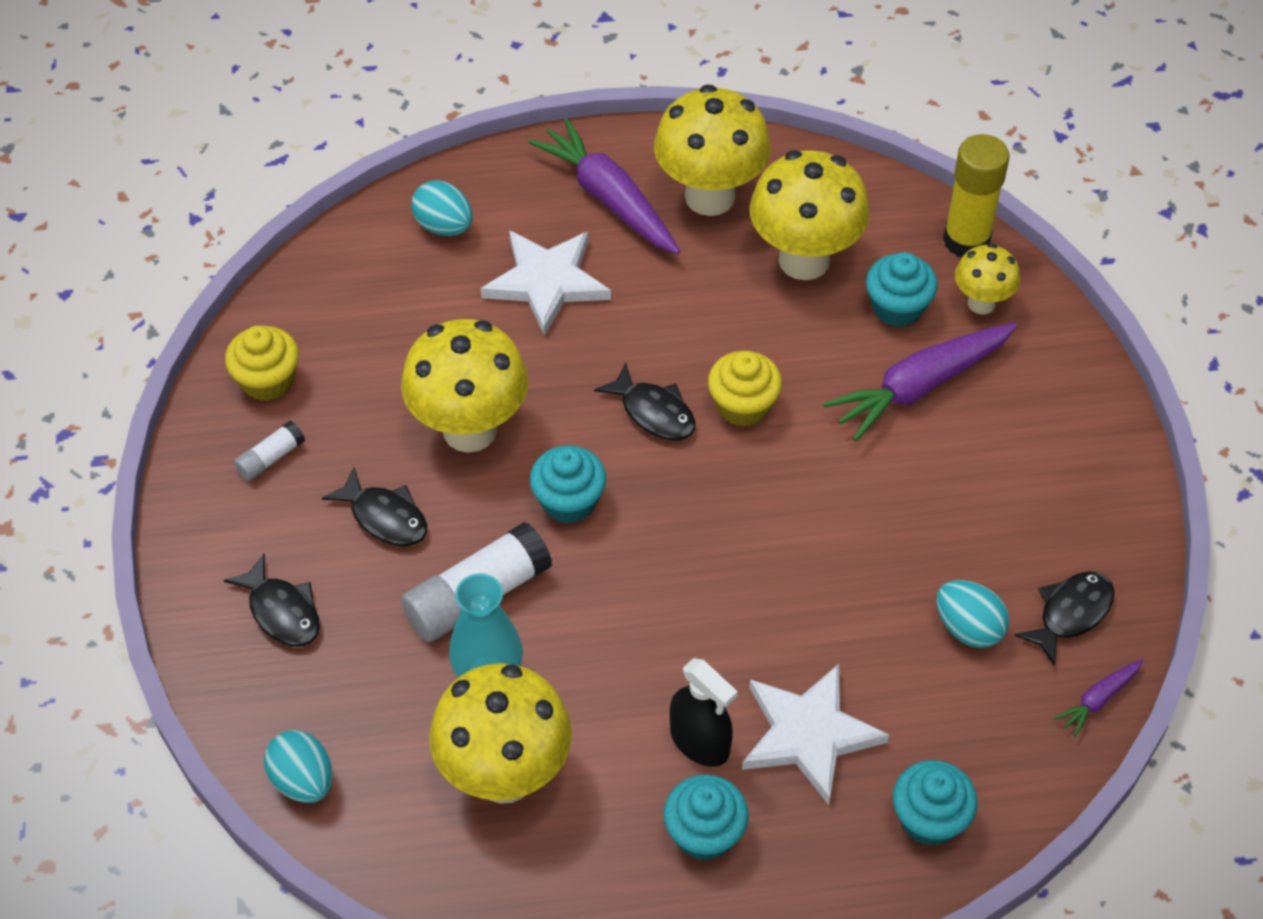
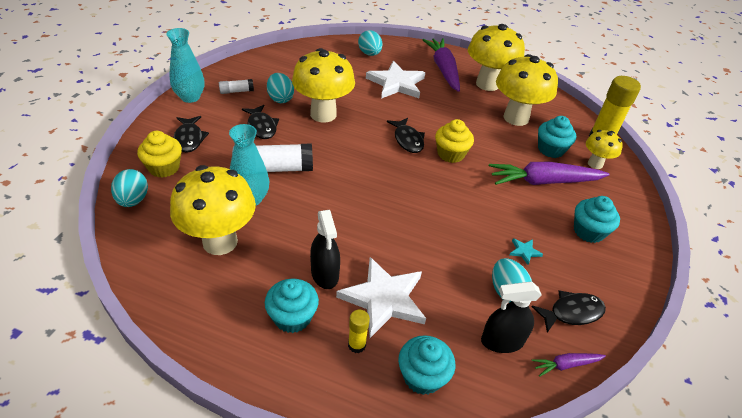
camera: 25 degrees right, 10 degrees down
yellow cupcake [225,326,299,401] -> yellow cupcake moved to [137,131,182,178]
turquoise cupcake [530,445,606,523] -> turquoise cupcake moved to [574,196,620,243]
none -> turquoise vase [166,28,204,103]
none -> turquoise egg [267,73,294,103]
none -> yellow glue stick [348,310,370,353]
none -> black spray bottle [481,282,542,353]
none -> turquoise star [510,238,543,265]

